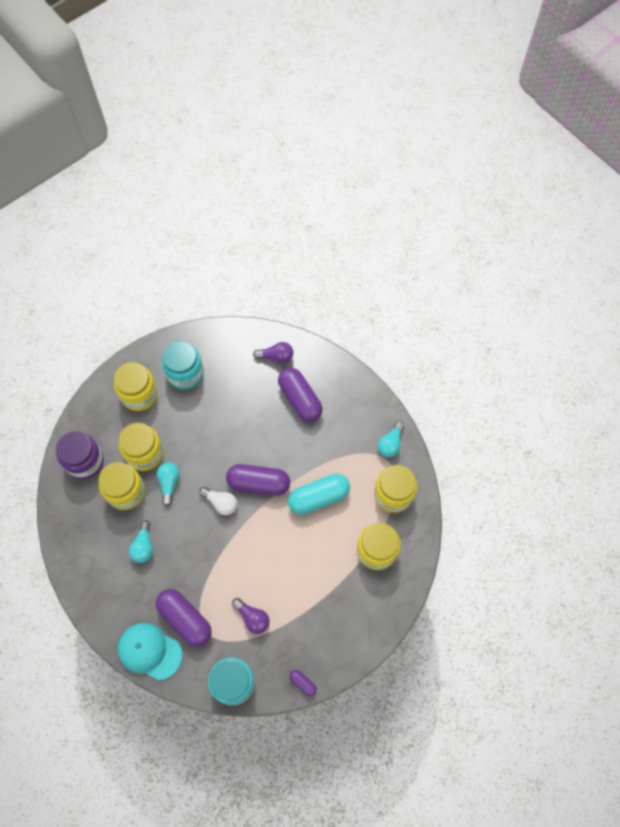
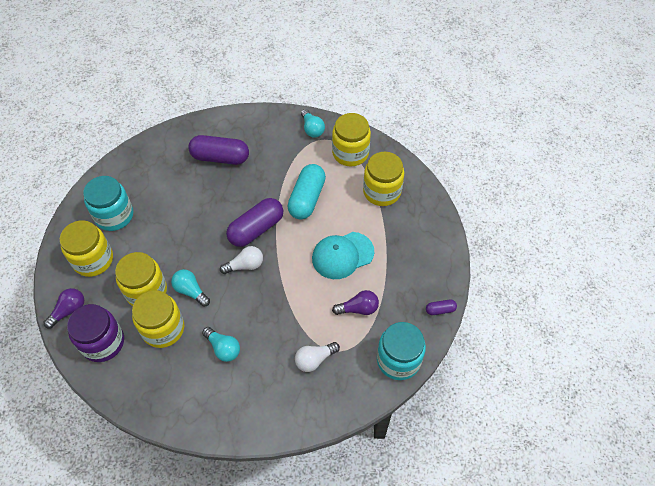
camera: 50 degrees left, 10 degrees down
turquoise cap [118,623,182,681] -> turquoise cap moved to [312,232,374,279]
purple capsule [156,589,212,647] -> white light bulb [295,342,340,372]
purple light bulb [253,342,293,363] -> purple light bulb moved to [43,288,84,329]

